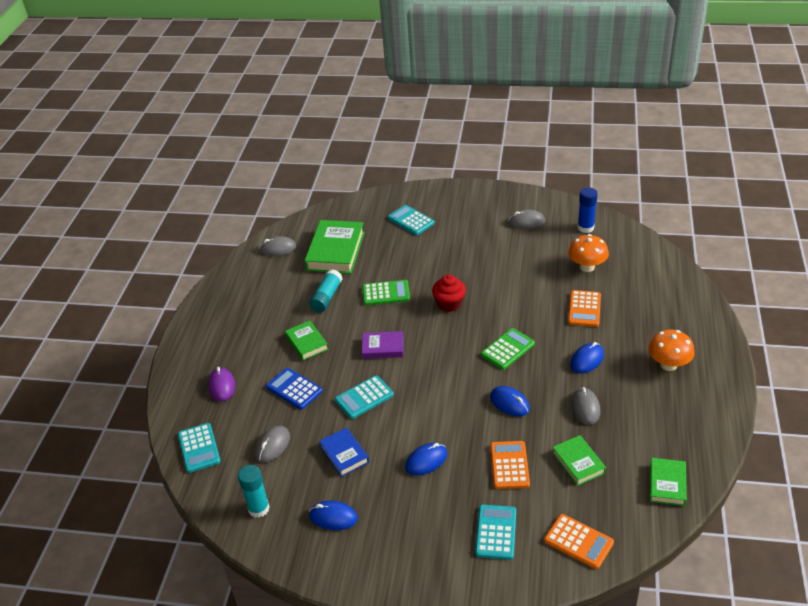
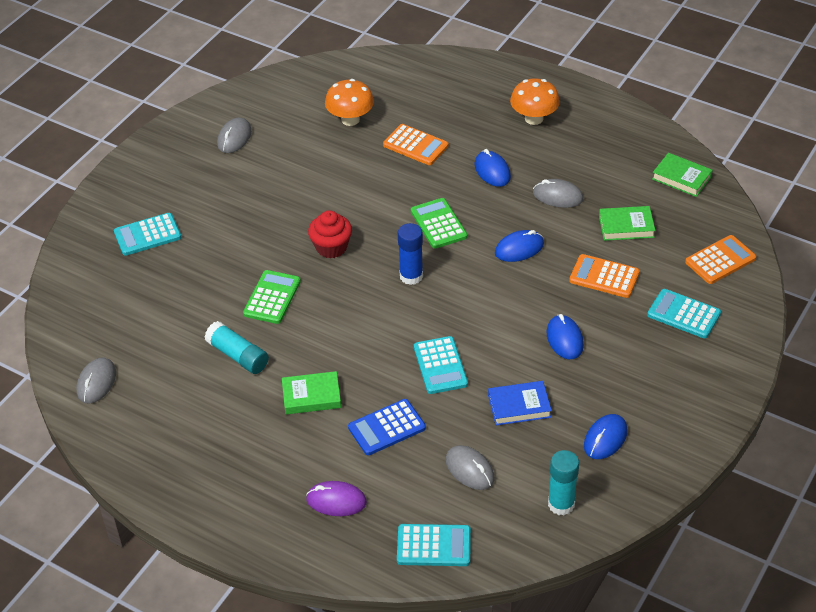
camera: 70 degrees left, 5 degrees up
green book [304,220,365,274] -> none
purple book [362,331,404,359] -> none
blue glue stick [578,187,598,233] -> blue glue stick moved to [398,223,423,285]

